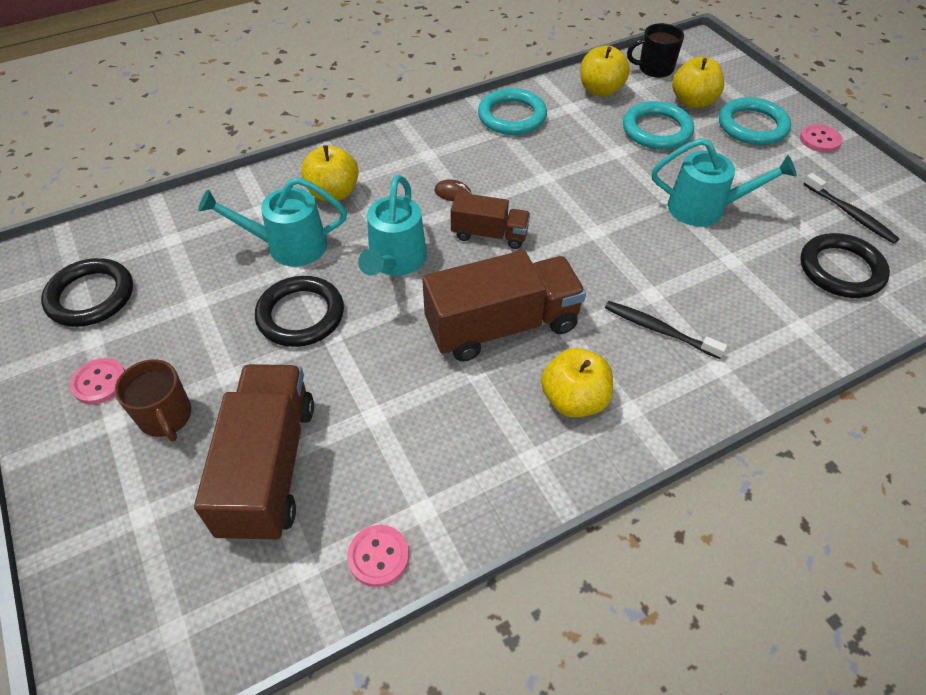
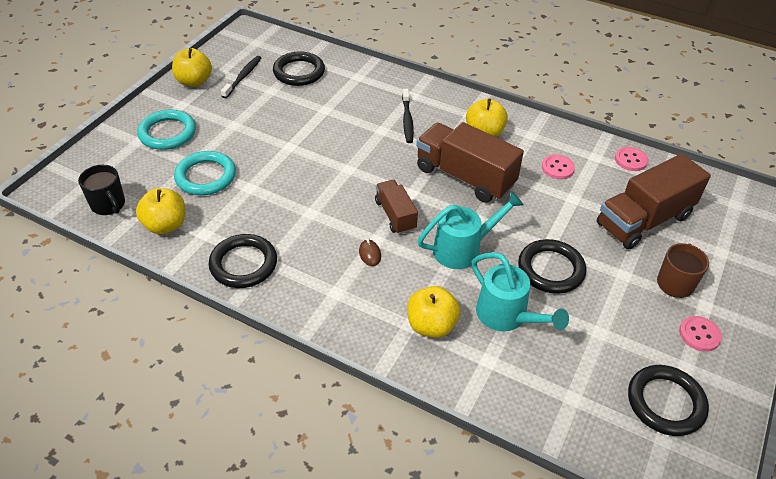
camera: 125 degrees left, 5 degrees down
turquoise ring [478,88,547,135] -> black ring [209,234,277,288]
turquoise watering can [652,138,797,227] -> none
yellow apple [672,57,724,108] -> yellow apple moved to [172,48,212,87]
pink button [800,124,842,153] -> pink button moved to [542,155,575,179]

